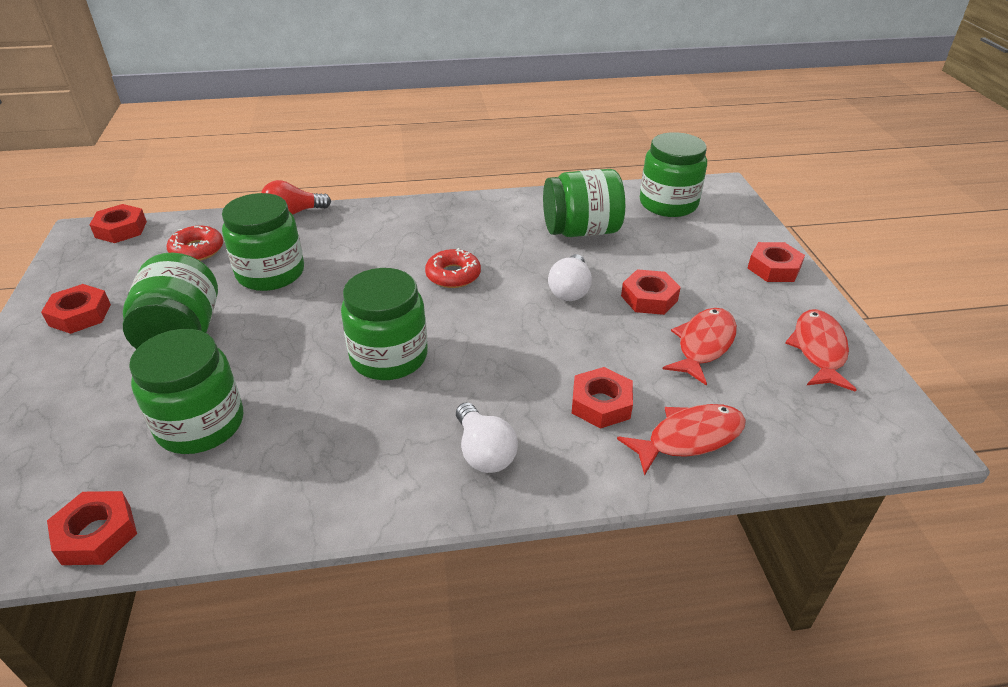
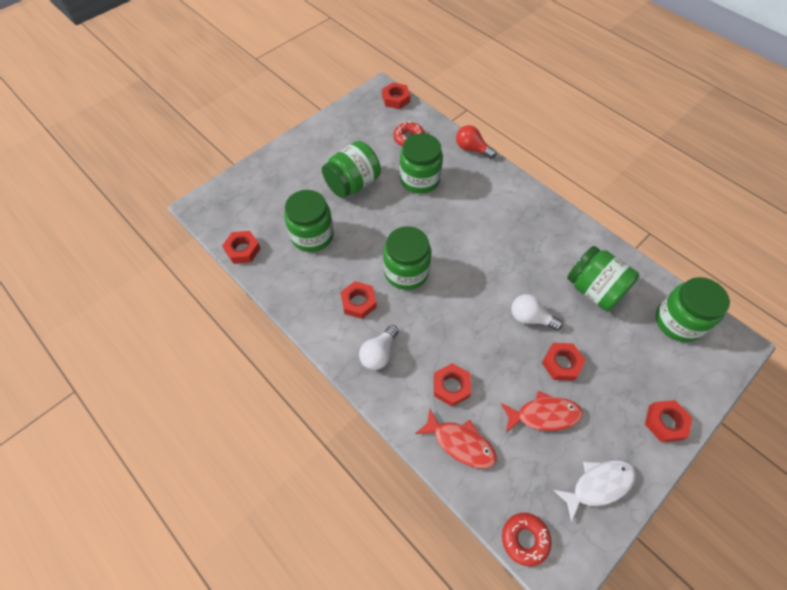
camera: 55 degrees right, 20 degrees up
red nut [41,284,111,334] -> red nut moved to [340,281,377,319]
red donut [425,248,481,288] -> red donut moved to [502,513,551,566]
white light bulb [548,254,592,301] -> white light bulb turned 45 degrees clockwise [511,294,563,330]
red fish [785,309,857,392] -> white fish [553,460,636,522]

